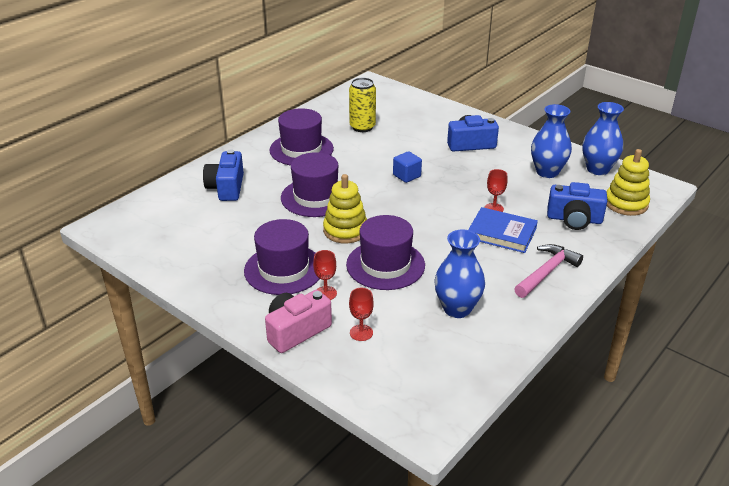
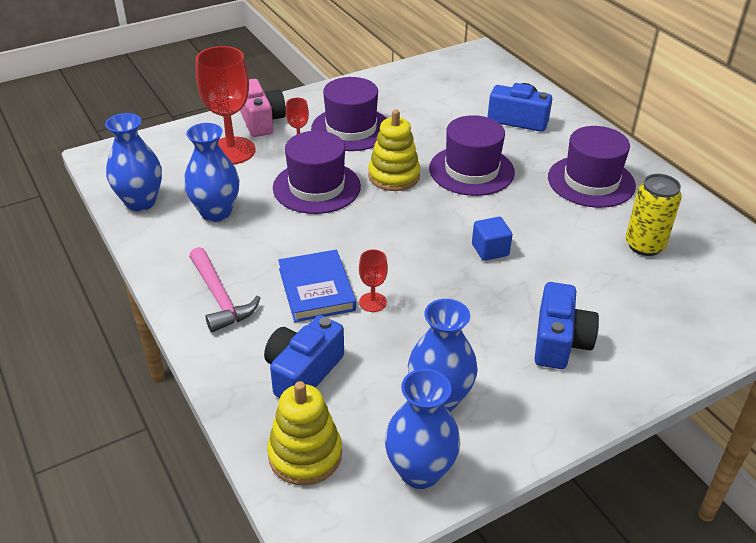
camera: 110 degrees right, 5 degrees up
red goblet [349,288,374,341] -> red goblet [196,46,256,165], size x2.15
blue book [468,207,538,253] -> blue book turned 60 degrees counterclockwise [278,250,356,322]
none -> blue vase [105,113,162,211]

